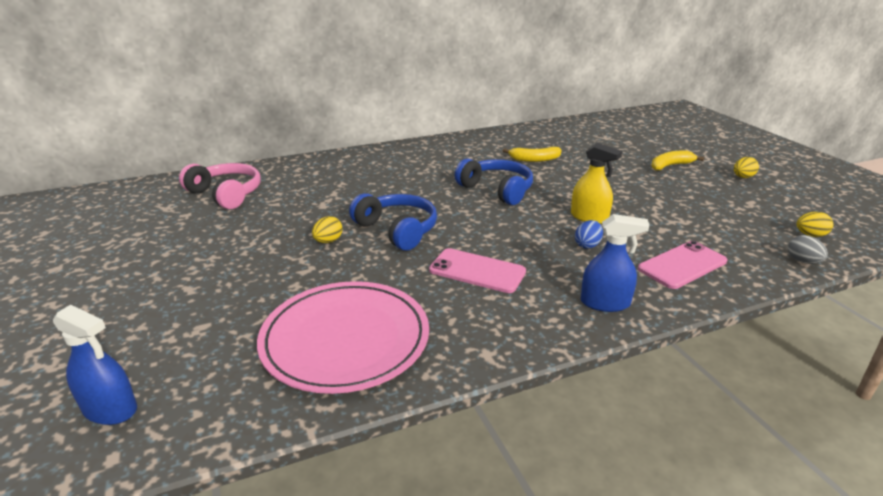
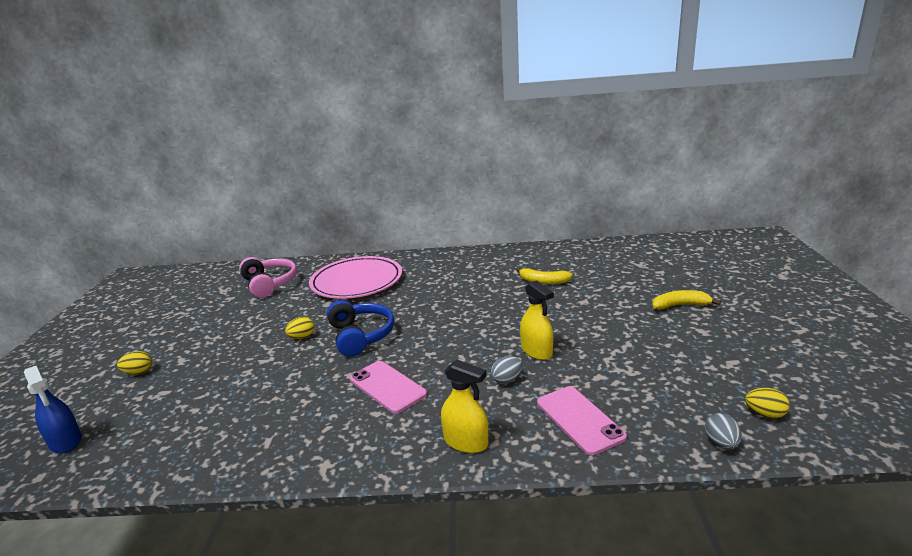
camera: 25 degrees right, 5 degrees down
pink plate [257,281,429,394] -> pink plate moved to [309,256,402,299]
blue headphones [455,159,533,205] -> none
blue egg [575,220,603,249] -> grey egg [491,356,522,384]
blue spray bottle [581,214,650,312] -> yellow spray bottle [441,360,488,453]
pink phone [638,241,727,289] -> pink phone turned 75 degrees clockwise [537,386,627,455]
yellow egg [734,157,759,178] -> yellow egg moved to [117,351,152,375]

